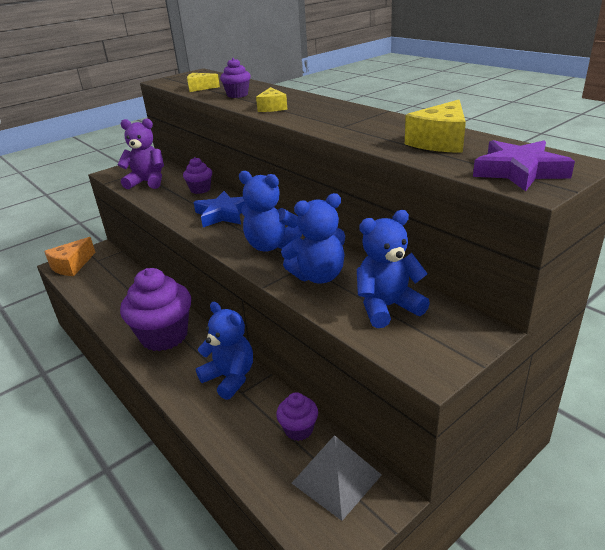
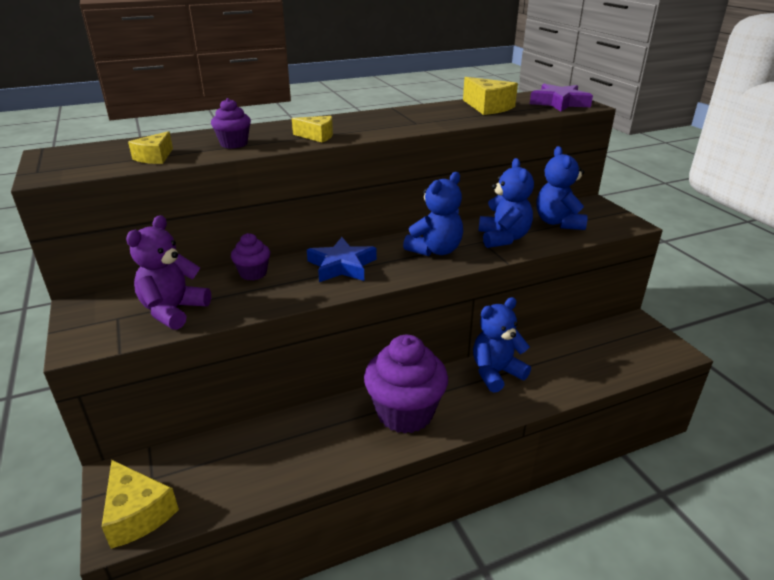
camera: 75 degrees left, 0 degrees up
orange cheese [44,237,96,276] -> yellow cheese [102,460,179,549]
purple cupcake [276,392,318,441] -> none
grey pyramid [292,435,382,521] -> none

